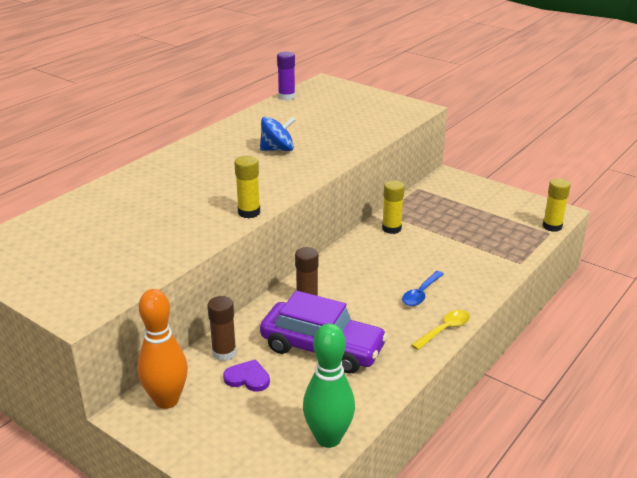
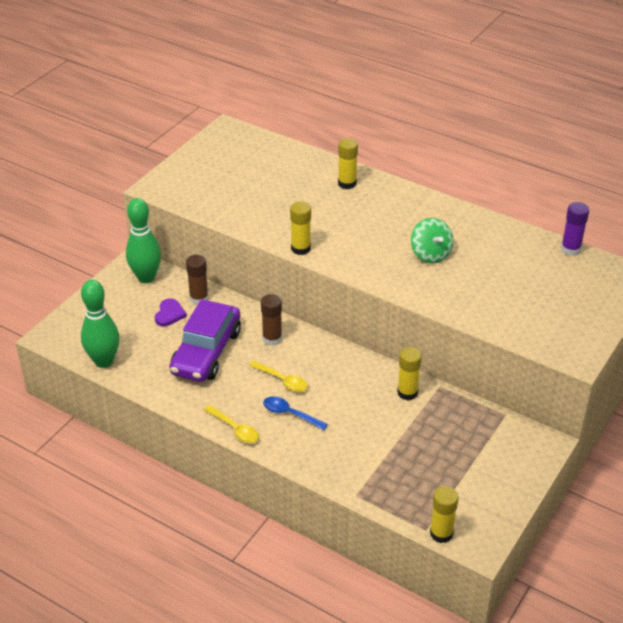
camera: 85 degrees right, 10 degrees up
orange bowling pin [137,289,188,409] -> green bowling pin [126,198,161,283]
blue spinning top [260,117,295,151] -> green spinning top [411,218,453,263]
none -> yellow spoon [249,361,308,392]
none -> yellow glue stick [338,138,358,189]

